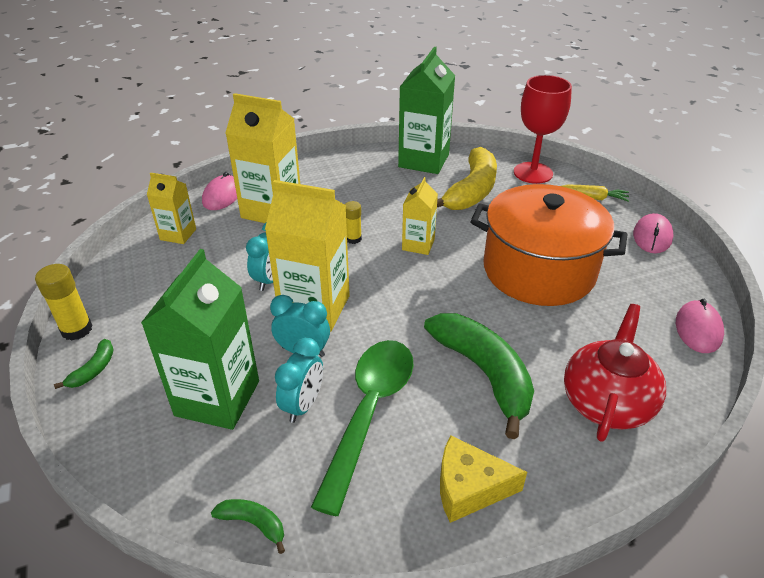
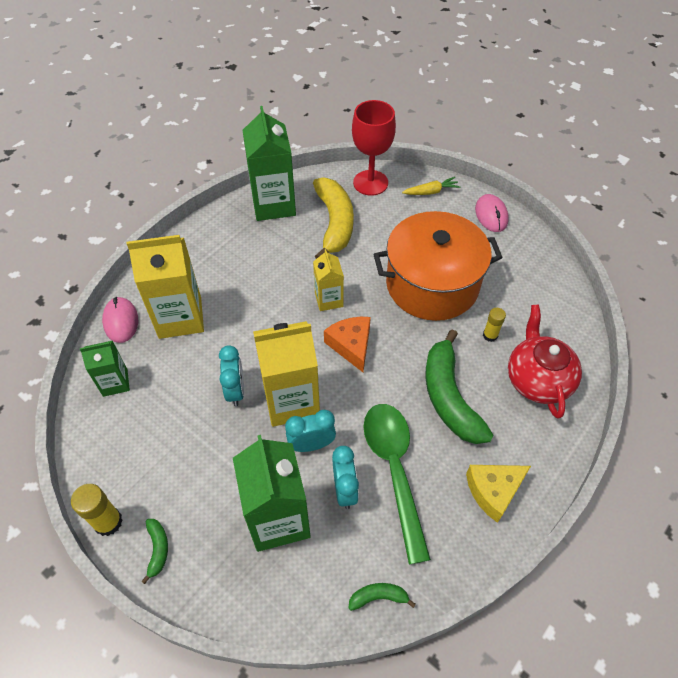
camera: 30 degrees left, 15 degrees up
yellow carton [147,173,196,244] -> green carton [80,341,130,397]
yellow glue stick [345,201,362,244] -> yellow glue stick moved to [483,308,506,342]
green banana [424,313,534,439] -> green banana turned 135 degrees counterclockwise [426,329,493,444]
pink mouse [676,299,724,353] -> none
none -> orange cheese [324,317,371,372]

